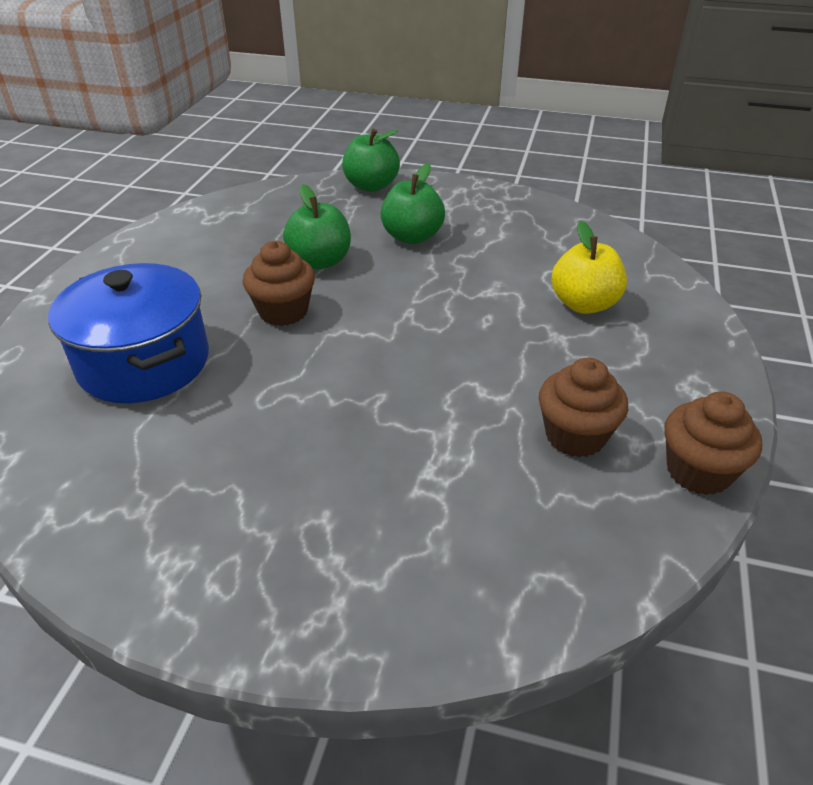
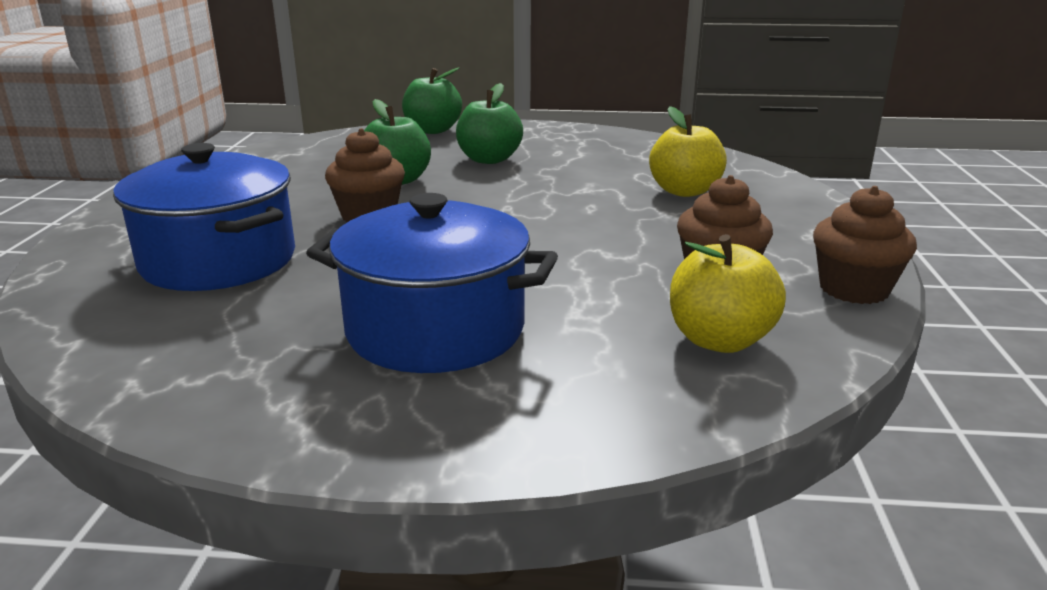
camera: 10 degrees left, 15 degrees down
none -> blue pot [306,193,558,373]
none -> yellow apple [670,234,786,353]

